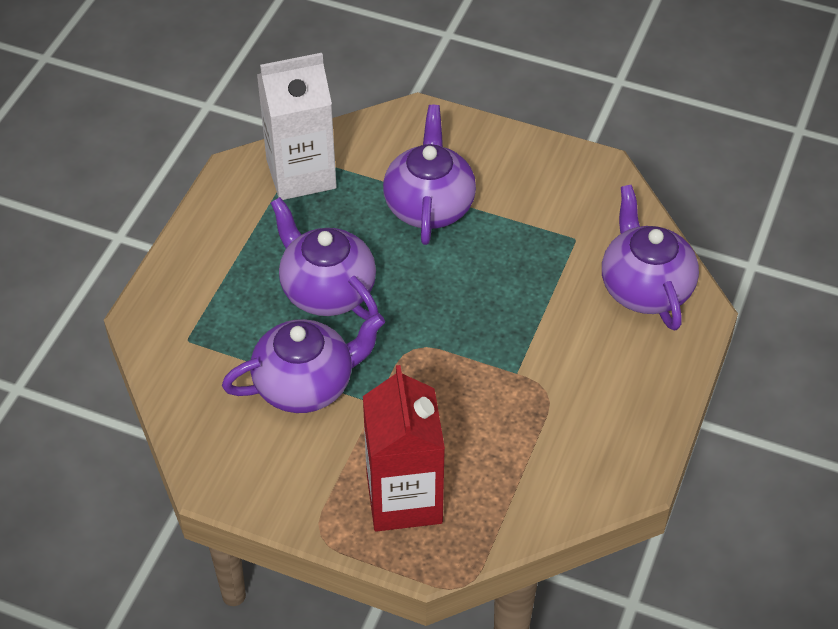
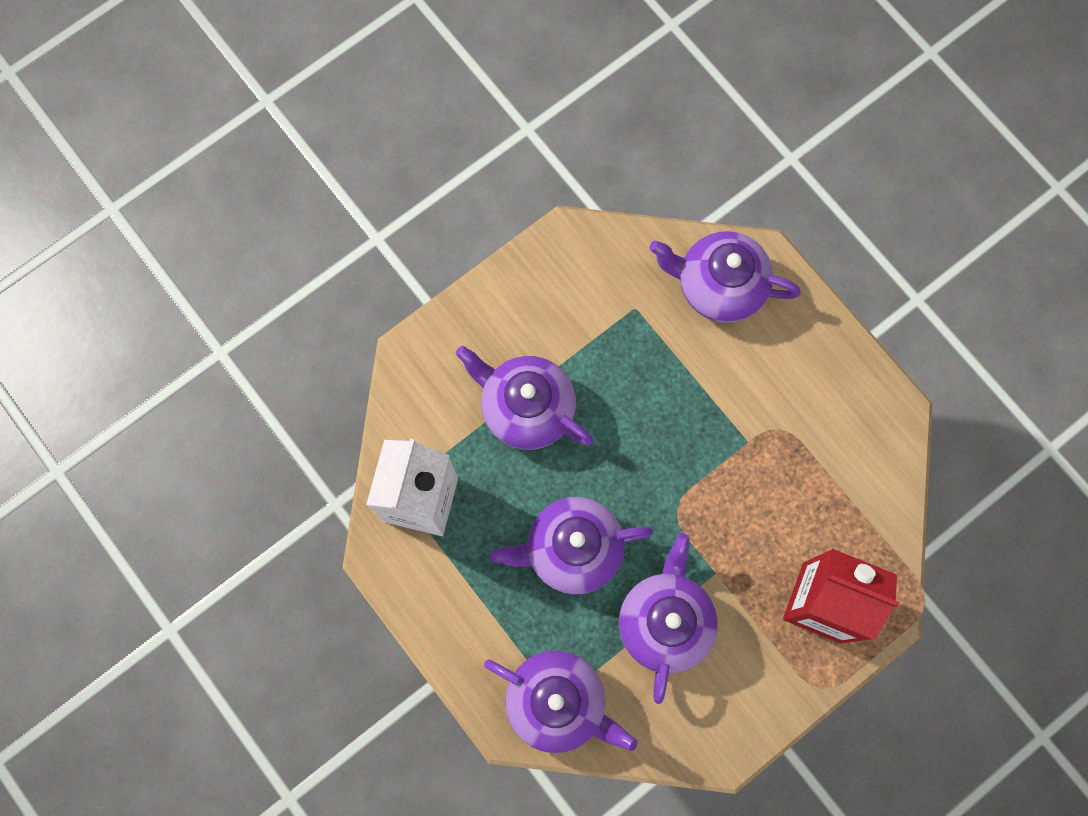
camera: 60 degrees left, 25 degrees up
none -> purple teapot [484,650,638,753]

